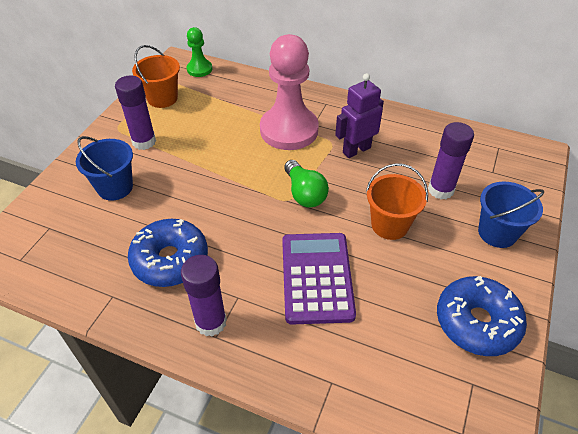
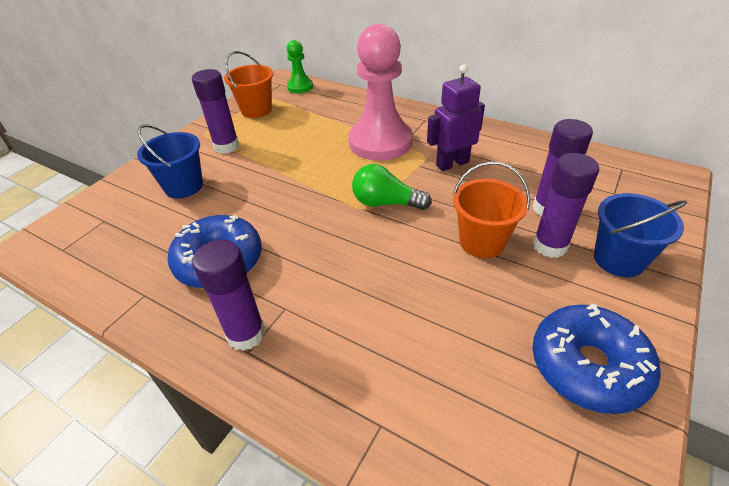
camera: 10 degrees right, 5 degrees down
purple calculator [282,233,356,325] -> none
green light bulb [284,160,329,207] -> green light bulb turned 120 degrees clockwise [352,164,432,210]
none -> purple glue stick [533,153,599,258]

